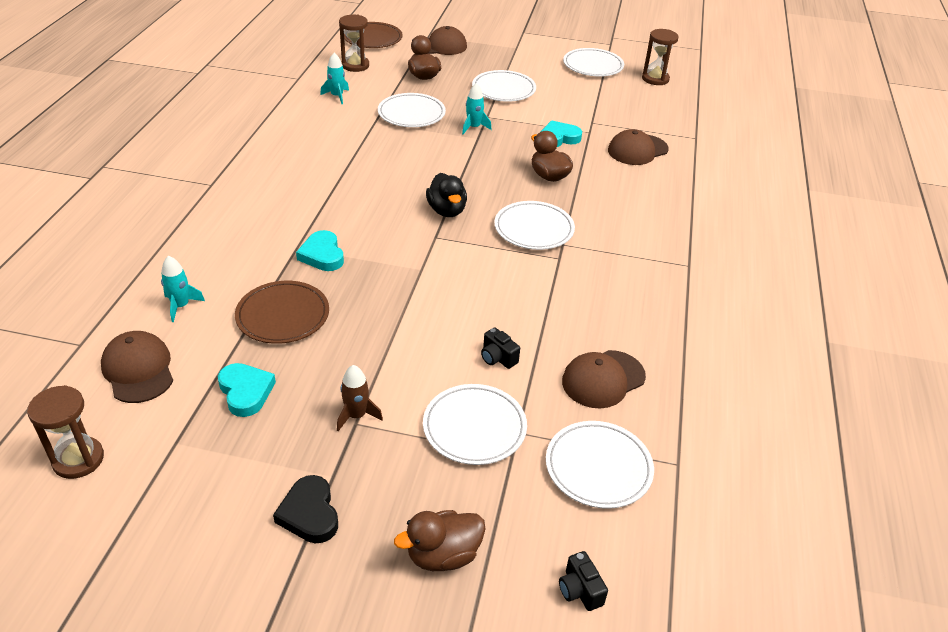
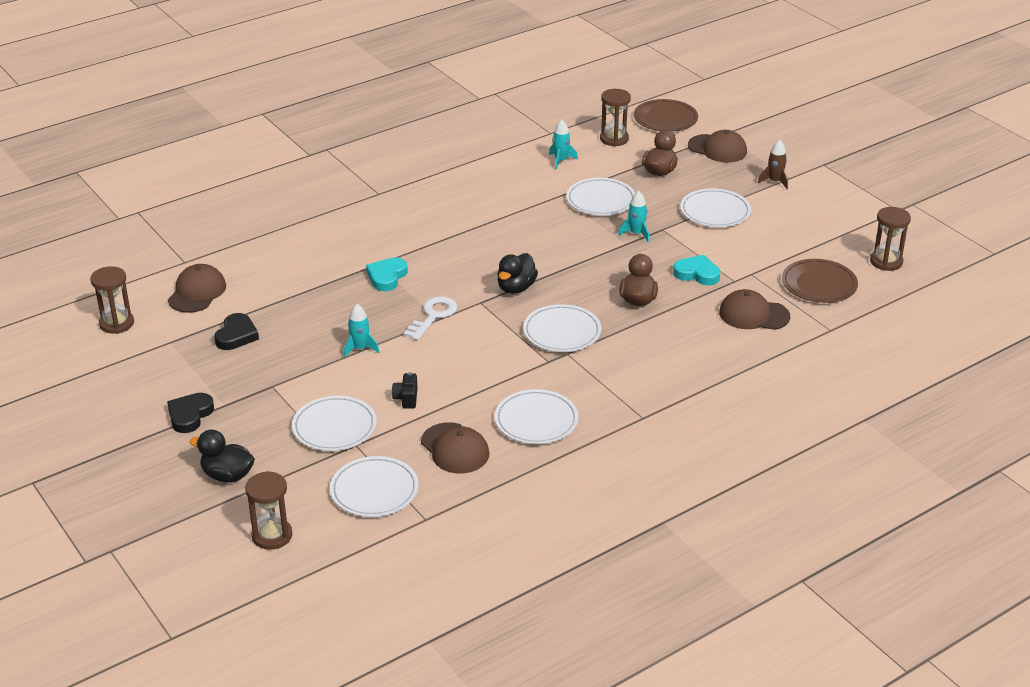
camera: 45 degrees right, 5 degrees down
turquoise rocket [161,256,205,322] -> turquoise rocket moved to [344,304,379,357]
turquoise heart [218,363,276,417] -> black heart [214,313,259,350]
brown plate [235,281,329,344] -> brown plate moved to [782,259,858,303]
brown rocket [337,365,383,431] -> brown rocket moved to [758,140,788,189]
brown duck [394,510,485,571] -> black duck [190,429,255,483]
black camera [559,551,608,611] -> brown hourglass [245,471,292,550]
brown cap [562,350,646,408] -> brown cap turned 135 degrees counterclockwise [421,422,489,474]
white plate [563,48,624,77] -> white plate moved to [495,389,579,444]
none -> white key [404,296,457,341]

